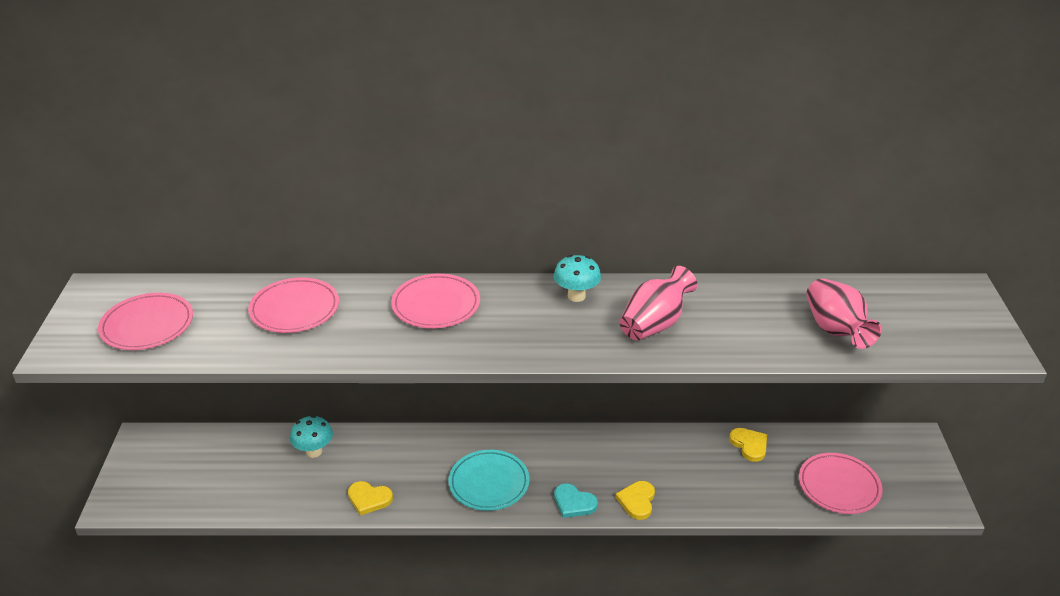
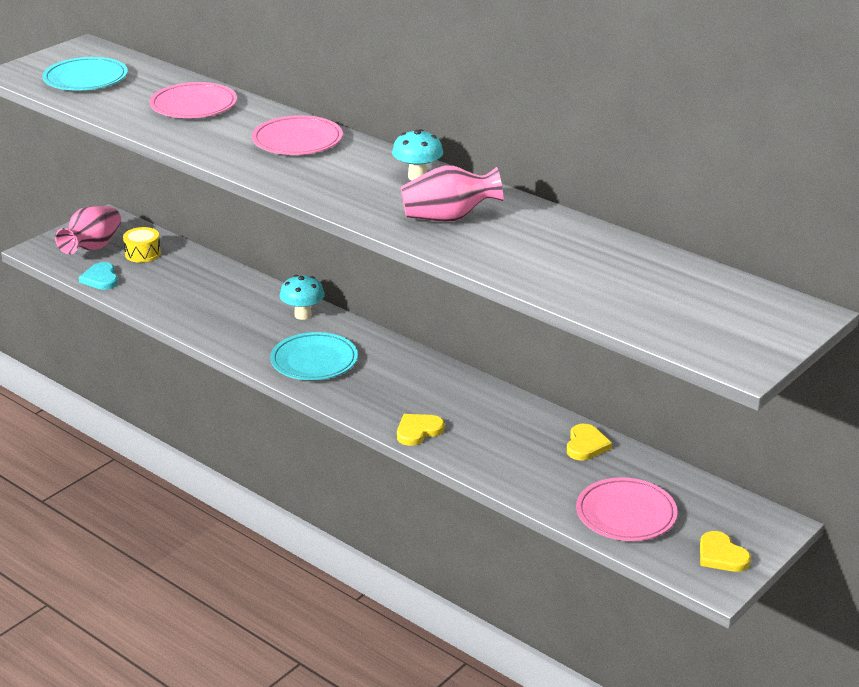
camera: 40 degrees right, 5 degrees down
pink plate [98,293,193,350] -> turquoise plate [42,57,128,91]
turquoise mushroom [290,415,333,458] -> turquoise mushroom moved to [280,275,325,320]
yellow heart [348,481,393,516] -> yellow heart moved to [700,531,751,572]
turquoise heart [554,483,598,518] -> turquoise heart moved to [79,262,118,290]
pink vase [806,278,882,349] -> pink vase moved to [55,206,121,254]
none -> yellow drum [123,227,161,263]

